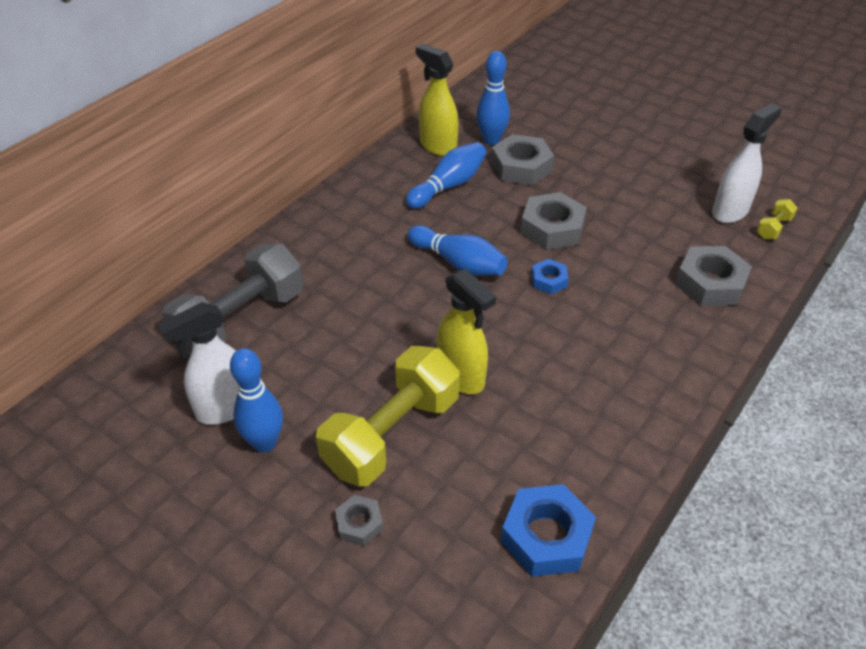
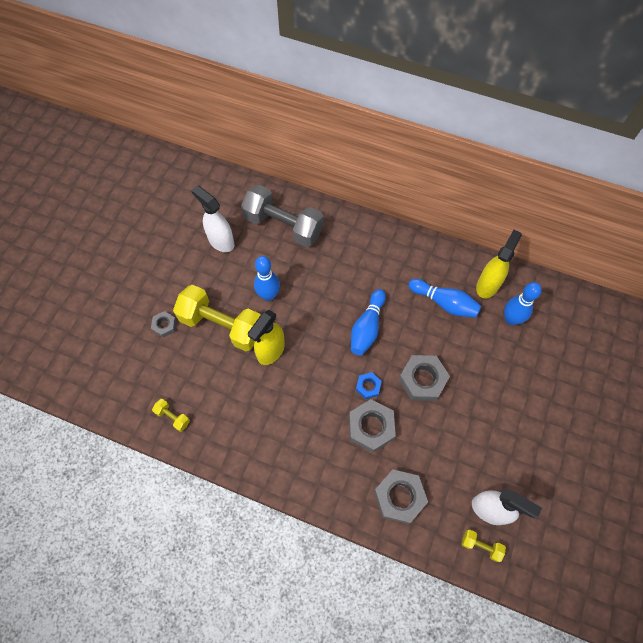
camera: 75 degrees right, 20 degrees up
blue bowling pin [230,348,283,452] -> blue bowling pin moved to [254,256,280,301]
grey nut [491,134,554,186] -> grey nut moved to [349,399,396,453]
blue nut [501,484,596,577] -> yellow dumbbell [152,399,190,432]

